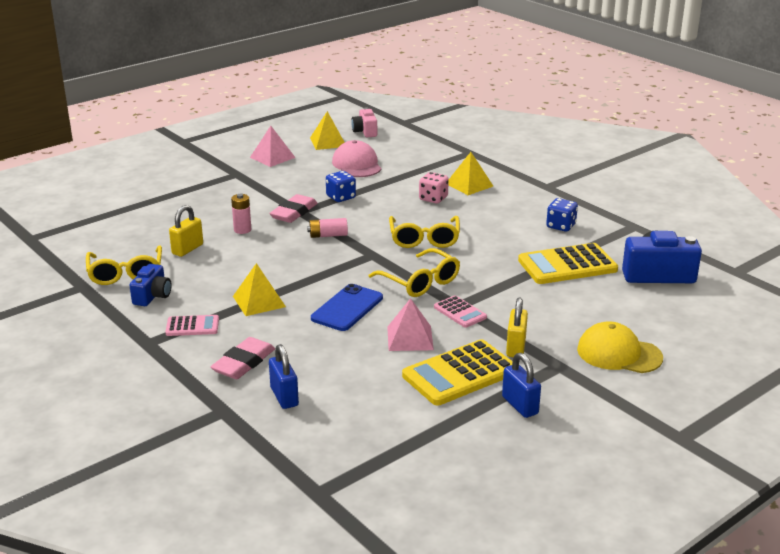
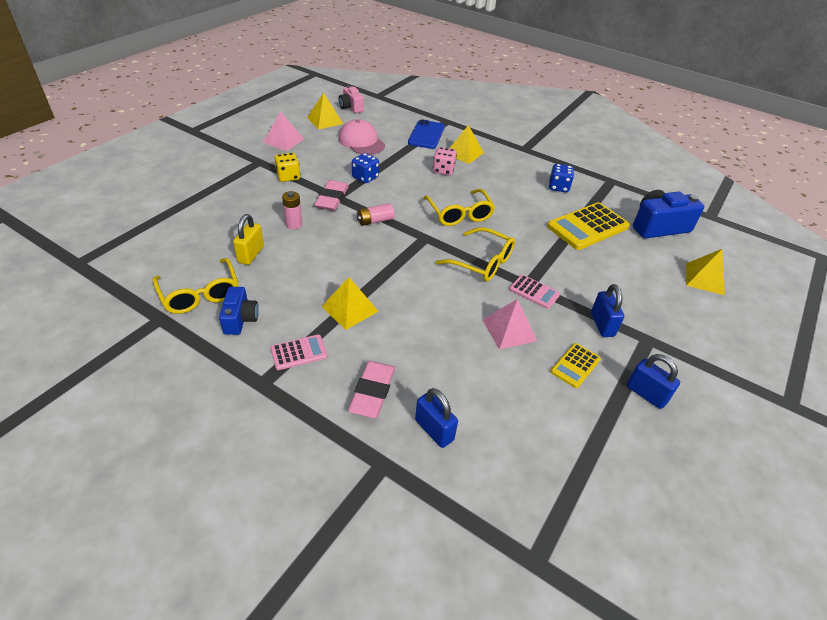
camera: 20 degrees left, 15 degrees up
blue phone [311,284,383,331] -> blue phone moved to [408,119,445,149]
yellow calculator [402,339,512,406] -> yellow calculator [551,343,601,388], size x0.53
yellow padlock [506,297,528,357] -> blue padlock [591,284,624,337]
yellow cap [577,321,663,373] -> none
none -> yellow dice [275,153,300,182]
none -> yellow pyramid [686,249,725,295]

